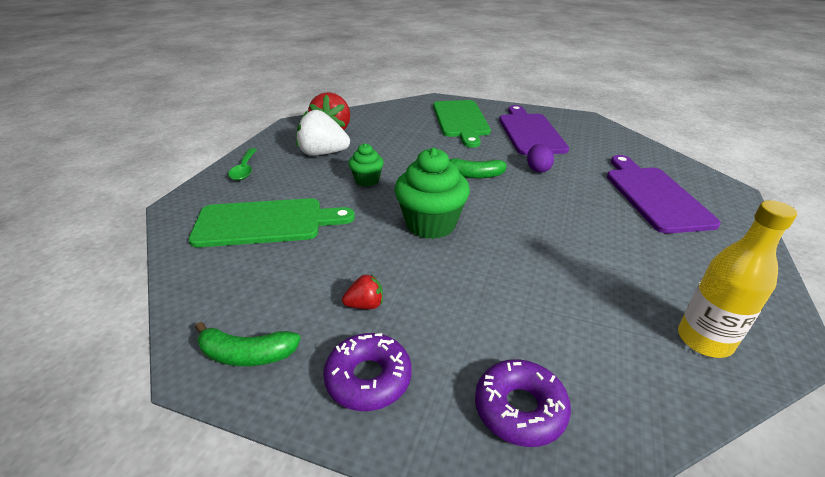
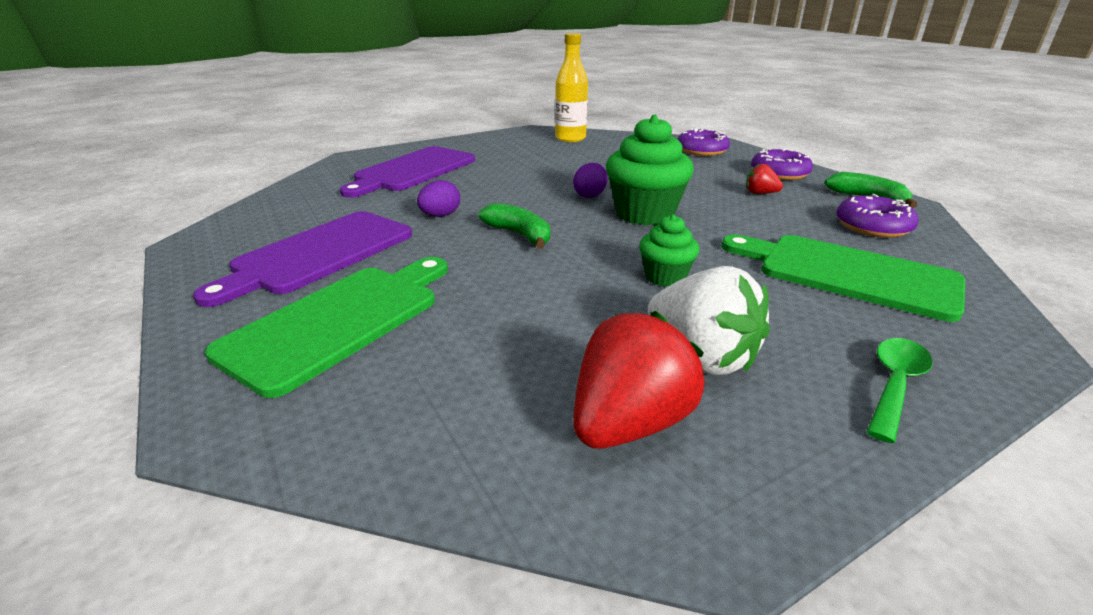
camera: 140 degrees left, 5 degrees down
none -> purple egg [573,163,608,198]
none -> purple donut [836,194,919,238]

